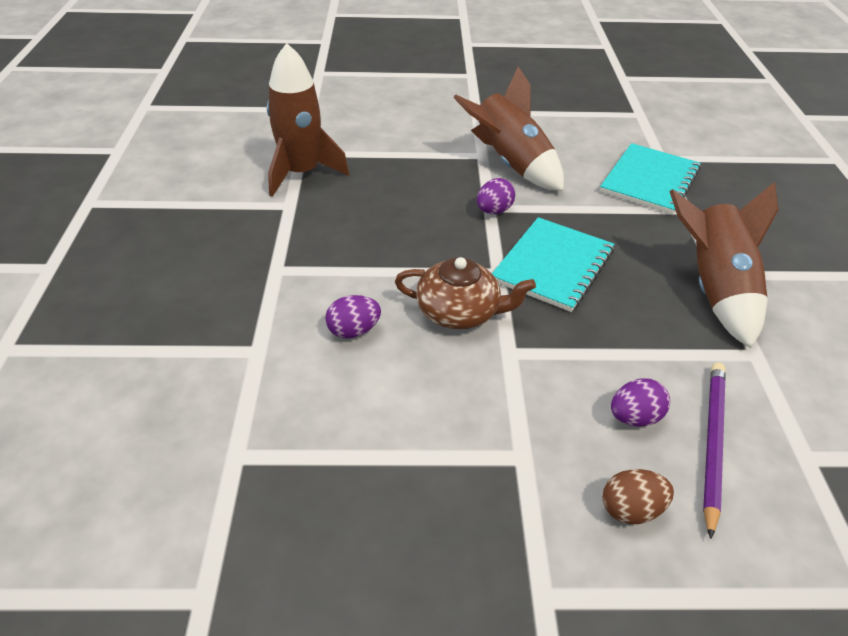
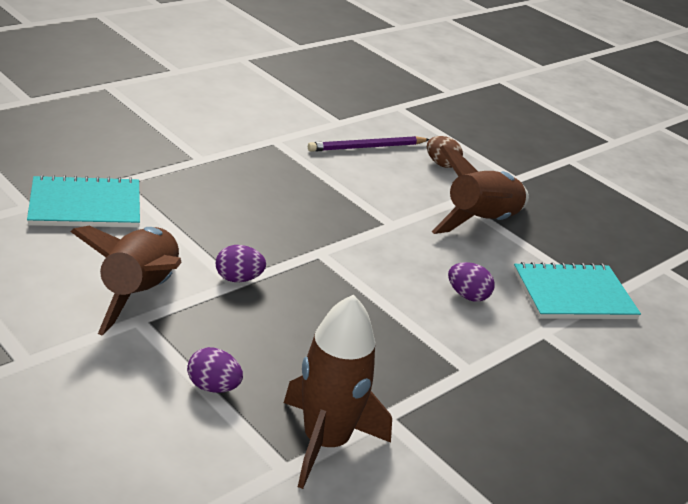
camera: 135 degrees left, 10 degrees down
brown teapot [395,257,536,330] -> none
turquoise notebook [492,217,614,312] -> turquoise notebook moved to [513,262,641,319]
purple egg [611,378,670,427] -> purple egg moved to [187,347,243,393]
brown rocket [669,182,778,348] -> brown rocket moved to [432,146,529,234]

